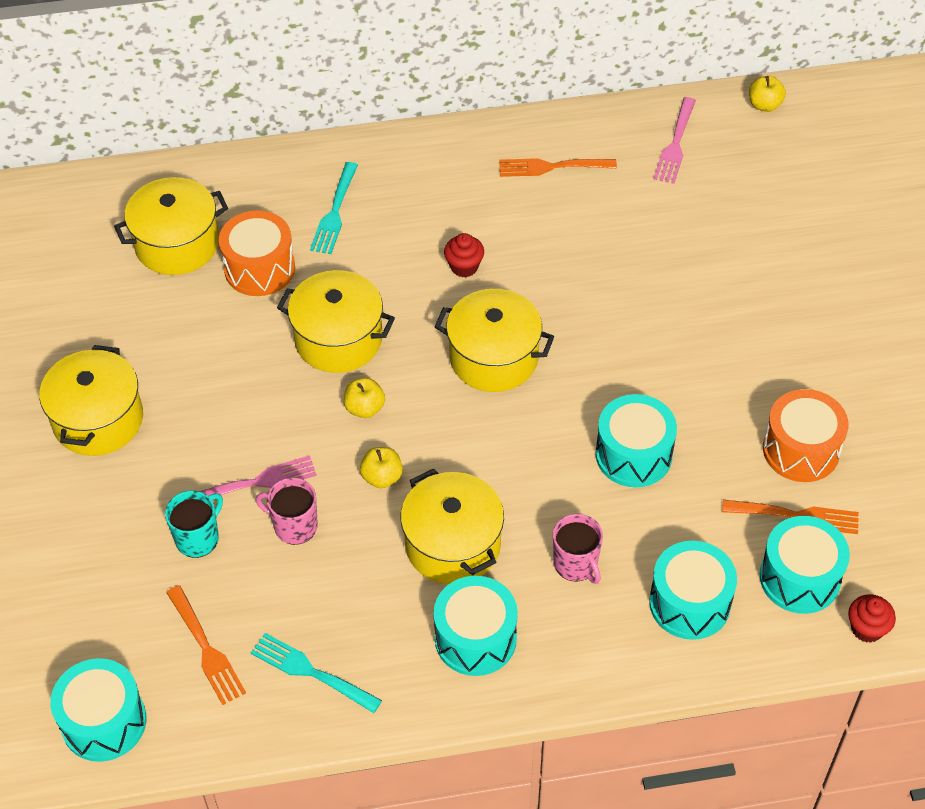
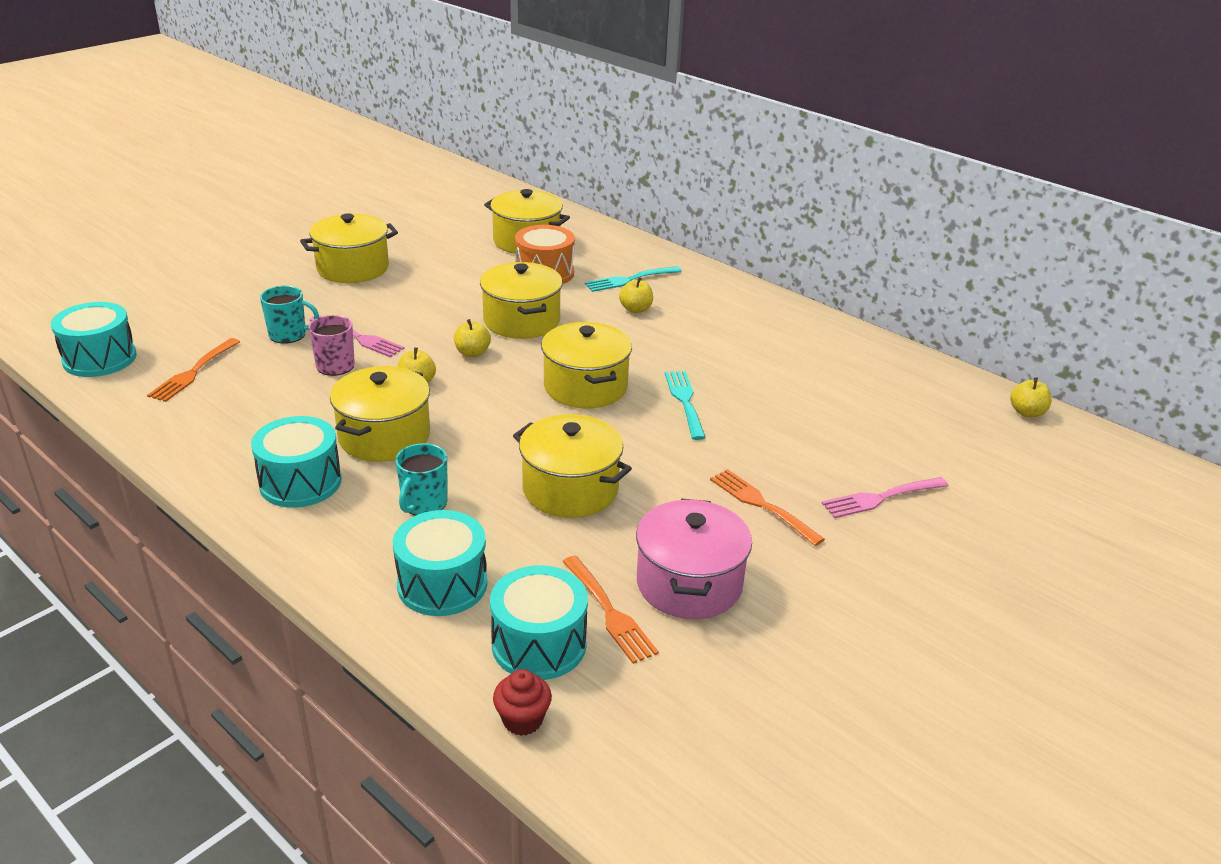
camera: 50 degrees right, 20 degrees down
turquoise fork [251,633,382,713] -> turquoise fork moved to [665,371,706,440]
red cupcake [444,233,484,277] -> none
orange fork [499,158,617,177] -> orange fork moved to [710,469,825,546]
pink mug [553,514,603,584] -> turquoise mug [395,443,447,515]
turquoise drum [596,394,677,487] -> yellow pot [513,414,632,518]
pink fork [654,97,696,184] -> pink fork moved to [822,477,949,518]
orange drum [763,389,848,482] -> pink pot [636,499,752,619]
none -> yellow apple [619,277,653,313]

